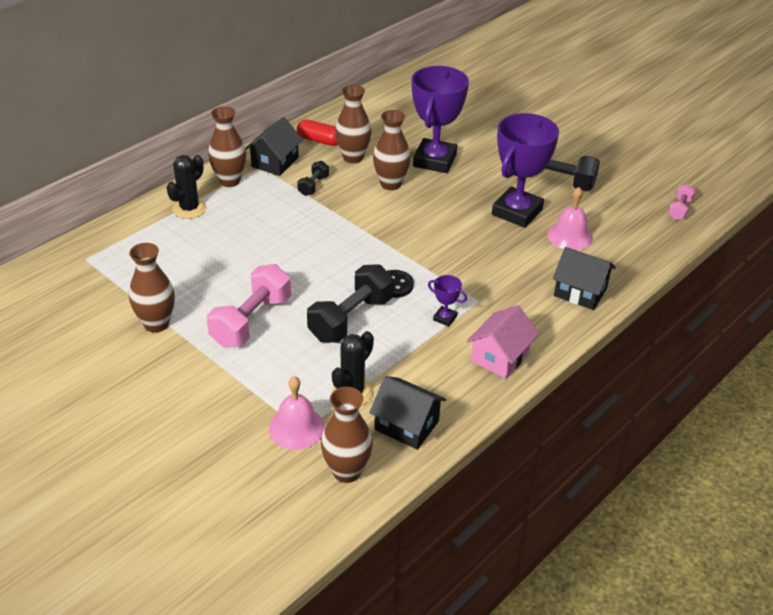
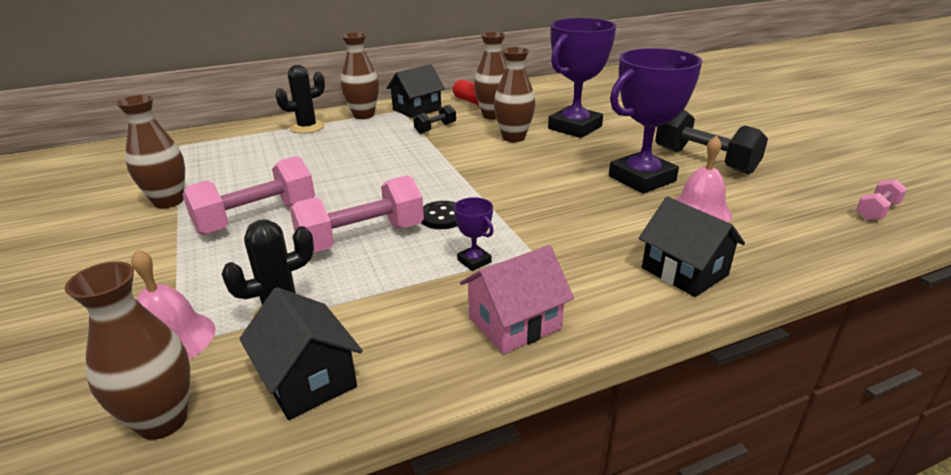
camera: 25 degrees right, 10 degrees down
black dumbbell [307,264,393,343] -> pink dumbbell [290,175,424,253]

